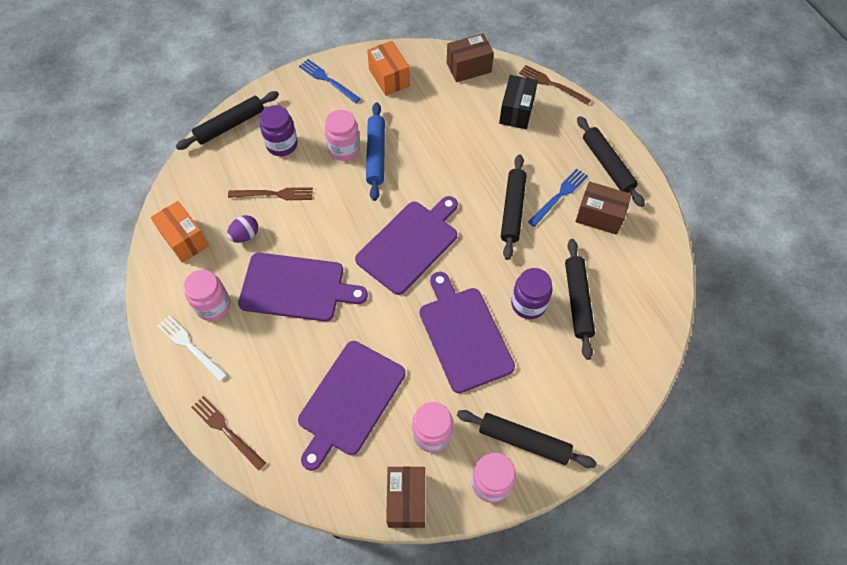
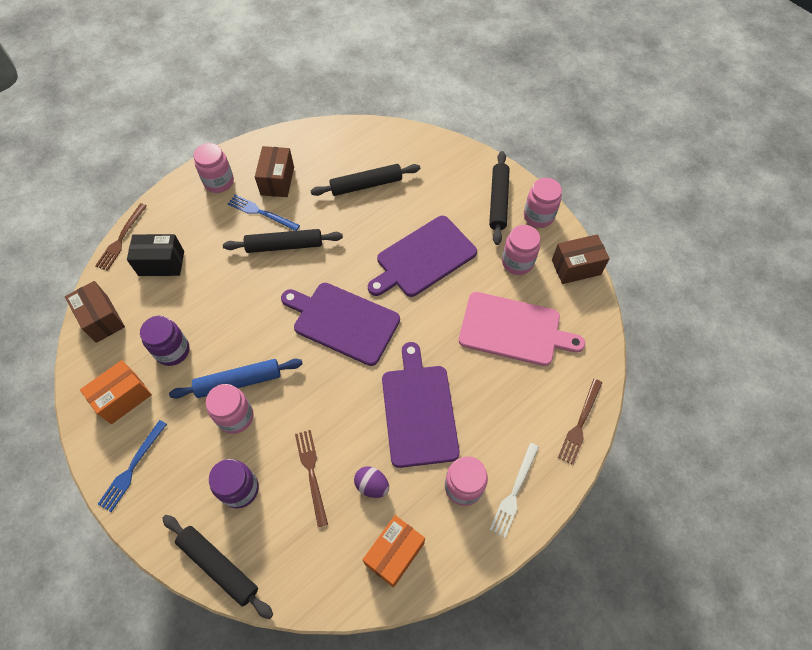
camera: 105 degrees left, 0 degrees up
purple cutting board [298,341,405,471] -> pink cutting board [459,292,585,366]
purple jar [511,268,552,319] -> purple jar moved to [140,316,190,366]
black rolling pin [577,116,645,207] -> pink jar [194,143,234,193]

